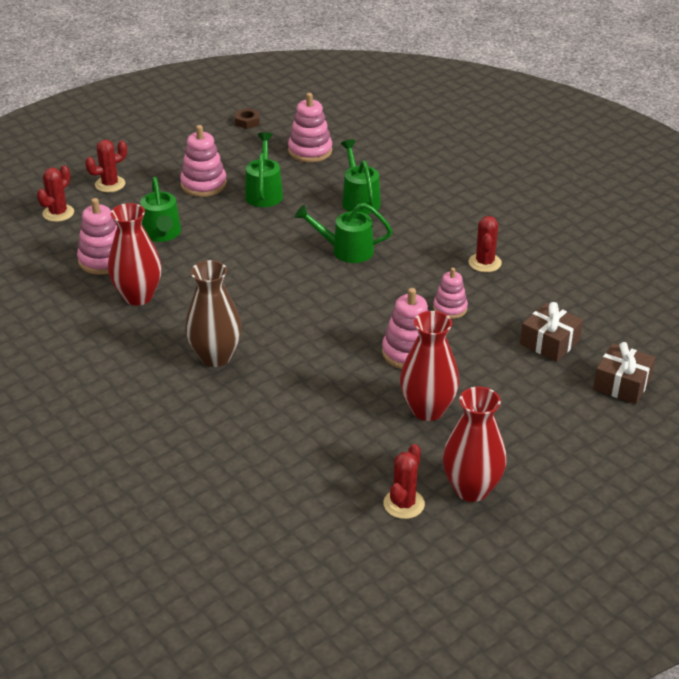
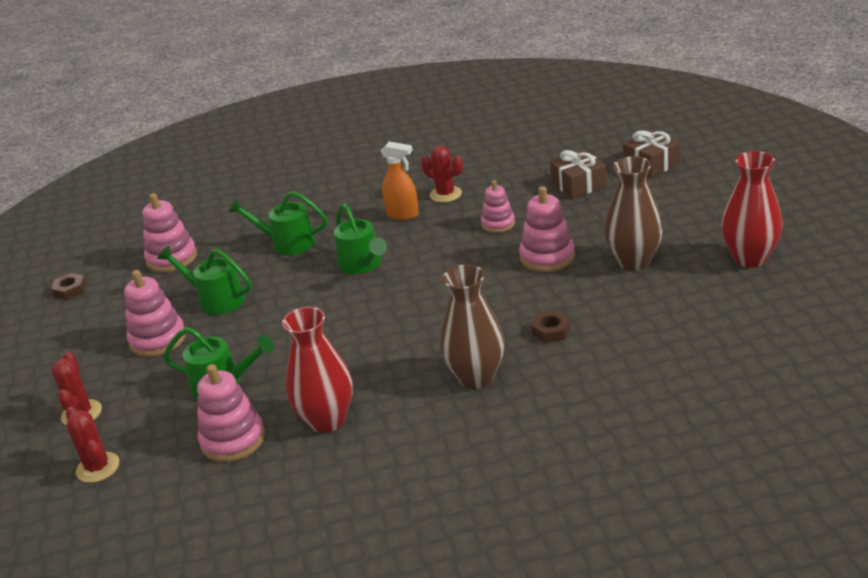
camera: 60 degrees left, 5 degrees down
green watering can [295,203,392,263] -> green watering can turned 60 degrees counterclockwise [334,204,387,274]
red cactus [384,444,425,519] -> none
red vase [400,311,459,421] -> brown vase [604,156,663,271]
none -> orange spray bottle [381,142,419,220]
none -> brown nut [531,311,571,343]

